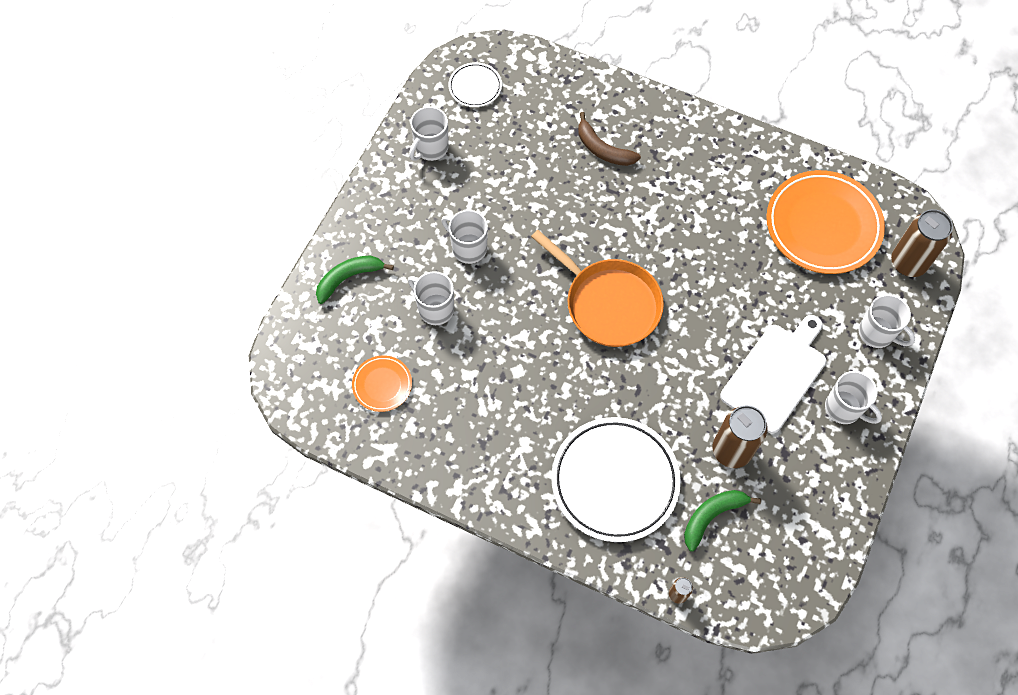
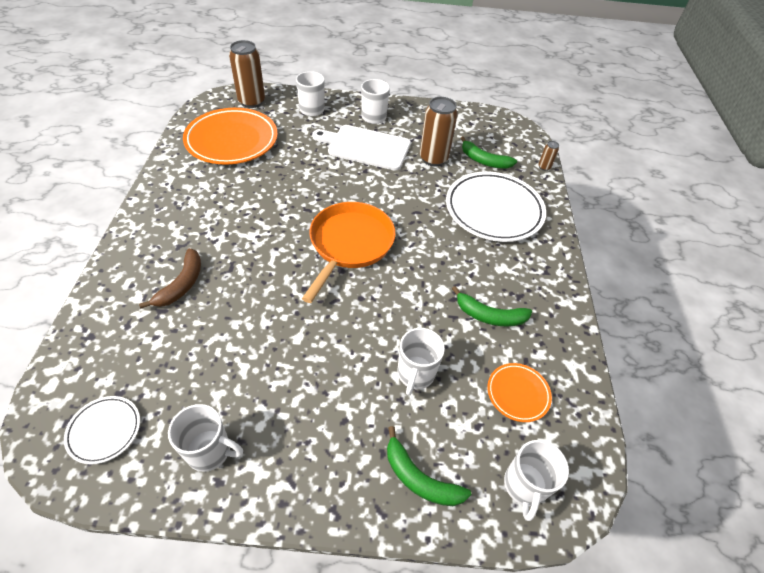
camera: 115 degrees left, 15 degrees down
white mug [441,210,488,264] -> white mug moved to [504,440,569,521]
none -> green banana [452,286,532,327]

